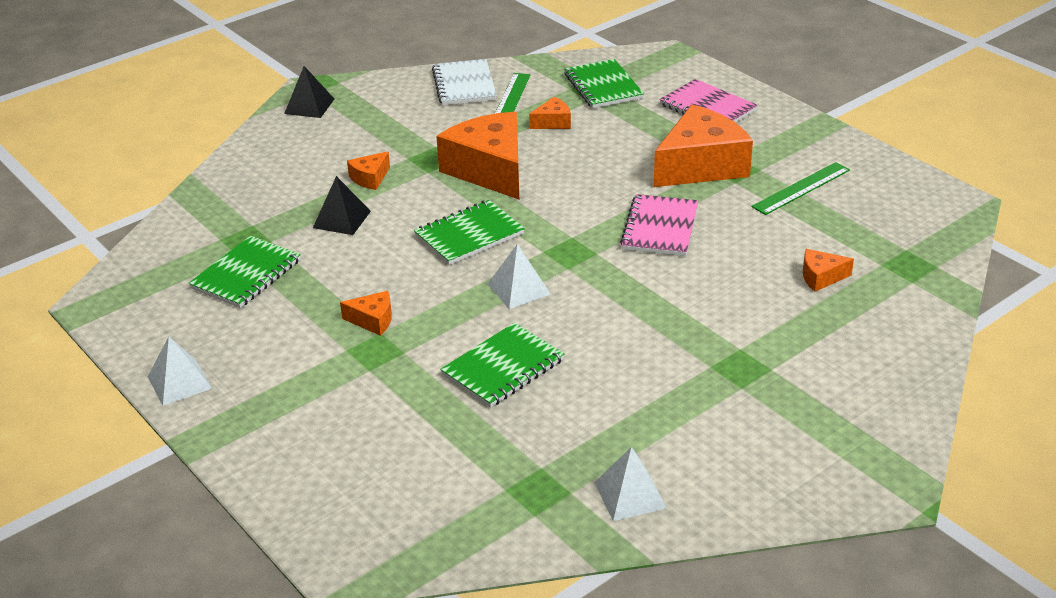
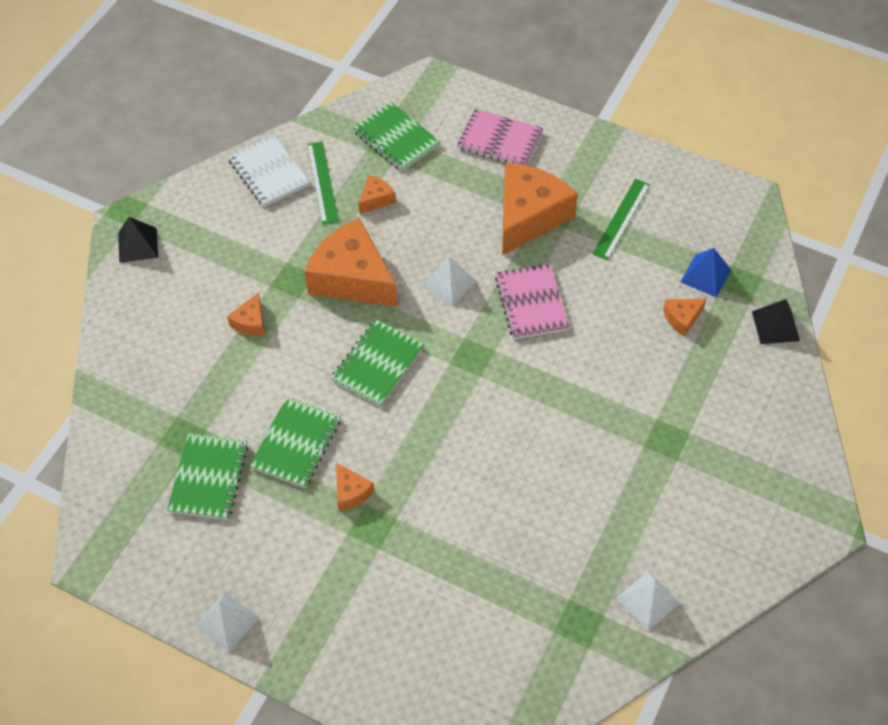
camera: 25 degrees left, 20 degrees up
black pyramid [313,176,371,235] -> black pyramid moved to [752,299,800,344]
orange cheese [340,291,392,336] -> orange cheese turned 75 degrees clockwise [336,463,374,511]
green notebook [440,322,565,408] -> green notebook moved to [250,397,341,488]
white pyramid [488,244,551,309] -> white pyramid moved to [422,256,476,306]
none -> blue pyramid [680,248,731,297]

